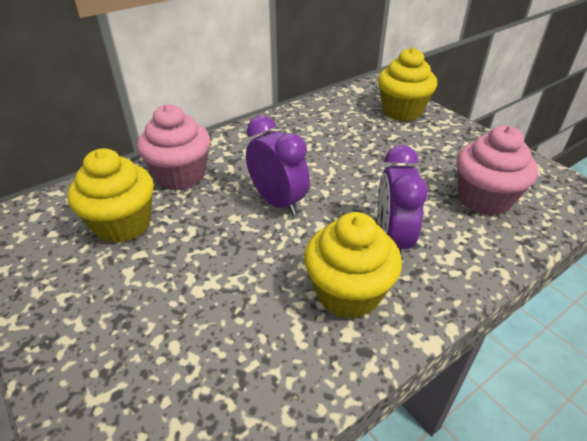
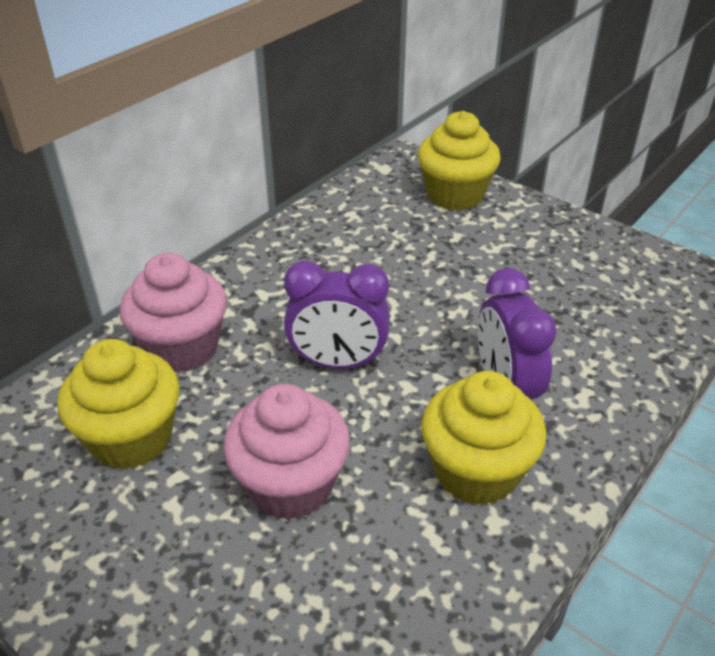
camera: 15 degrees left, 0 degrees up
purple clock [246,115,310,216] -> purple clock turned 150 degrees clockwise [284,261,390,369]
pink cupcake [456,126,538,216] -> pink cupcake moved to [223,384,350,520]

